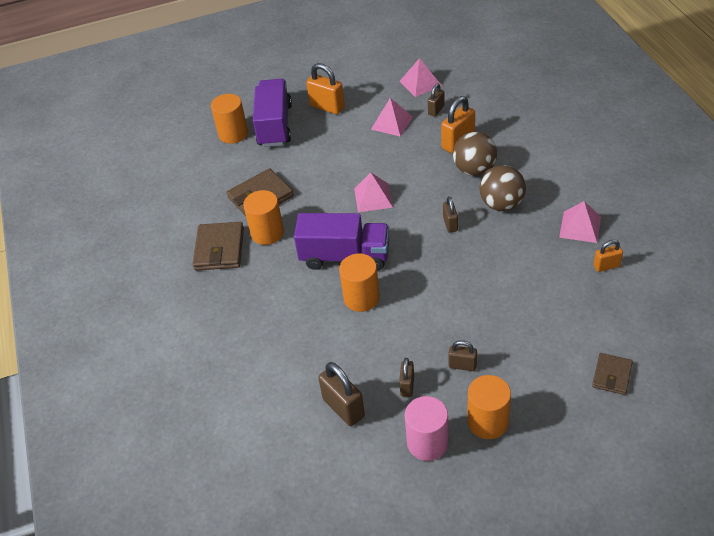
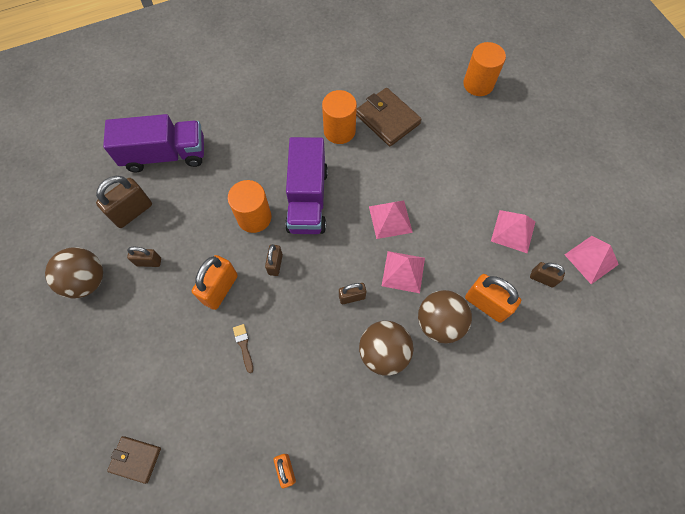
camera: 80 degrees right, 20 degrees up
brown wallet [192,222,244,271] -> none
purple truck [253,79,292,147] -> purple truck moved to [103,114,204,172]
orange padlock [306,63,345,114] -> orange padlock moved to [192,255,238,310]
pink cylinder [405,396,448,461] -> brown ball [45,247,103,298]
brown padlock [448,340,477,371] -> brown padlock moved to [265,244,283,276]
orange cylinder [467,375,511,439] -> none
pink pyramid [559,201,601,243] -> pink pyramid moved to [382,251,425,293]
none -> brown brush [233,324,253,373]

